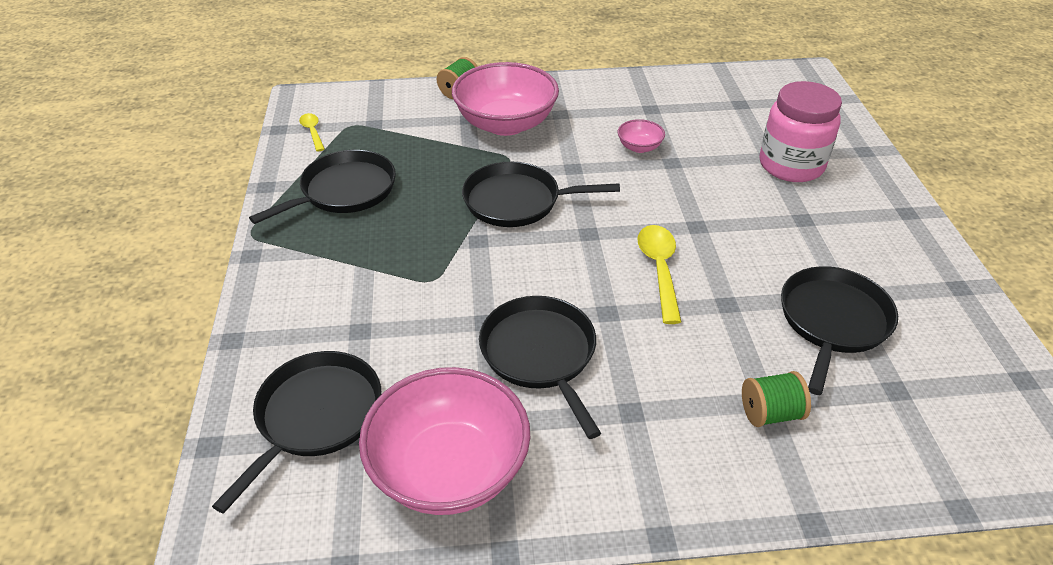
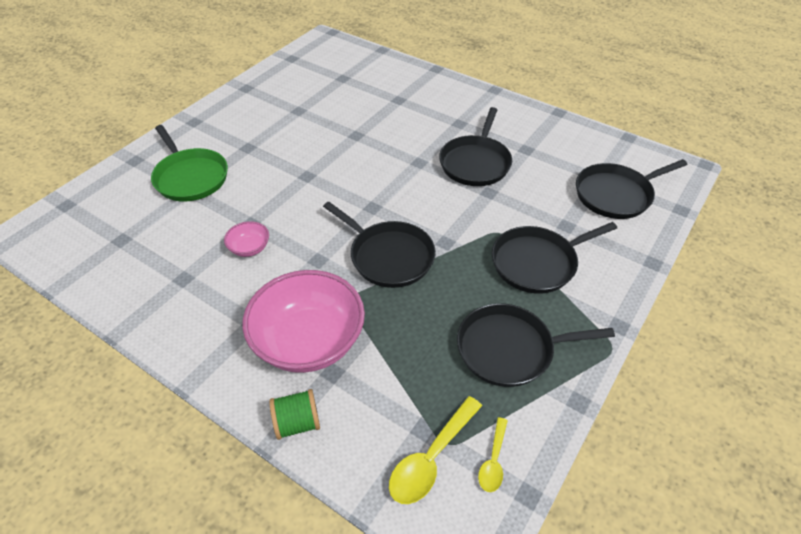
camera: 140 degrees left, 5 degrees up
pink bowl [359,367,530,515] -> none
yellow spoon [638,225,682,324] -> yellow spoon moved to [389,396,482,504]
green spool [742,371,811,427] -> none
pink jar [759,81,842,182] -> green pan [151,125,228,201]
black pan [781,266,898,395] -> black pan moved to [492,222,617,294]

